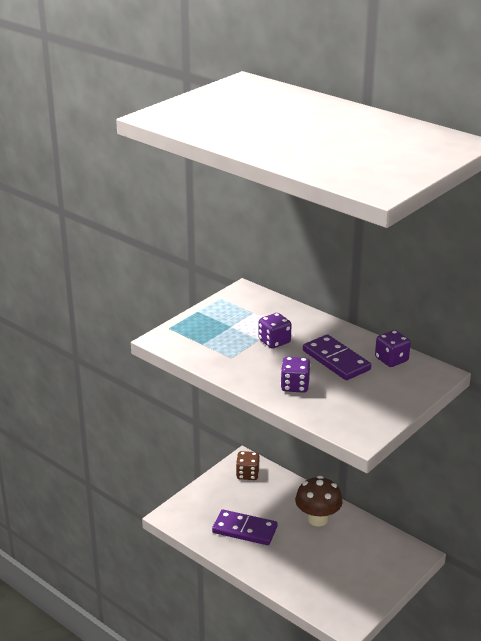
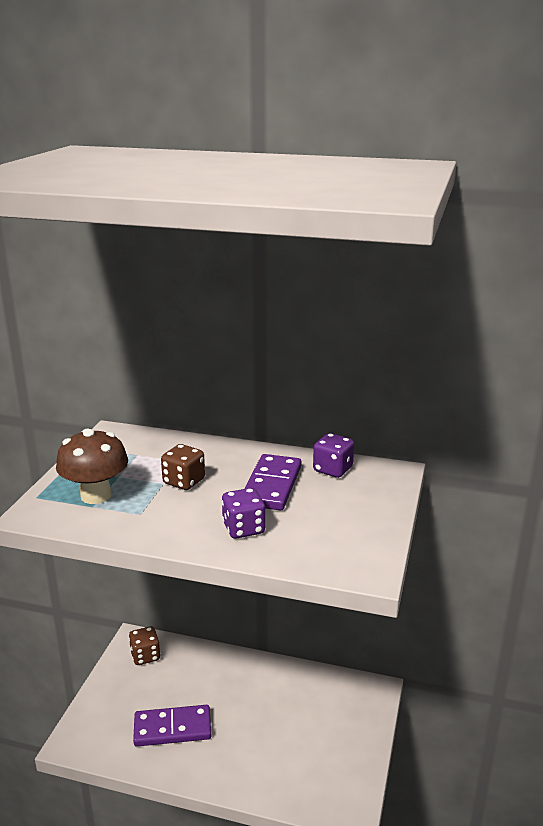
camera: 25 degrees left, 5 degrees down
purple dice [258,313,292,349] -> brown dice [161,444,205,490]
brown mushroom [295,476,343,526] -> brown mushroom moved to [56,429,128,504]
purple domino [303,334,371,380] -> purple domino turned 75 degrees clockwise [244,454,302,511]

